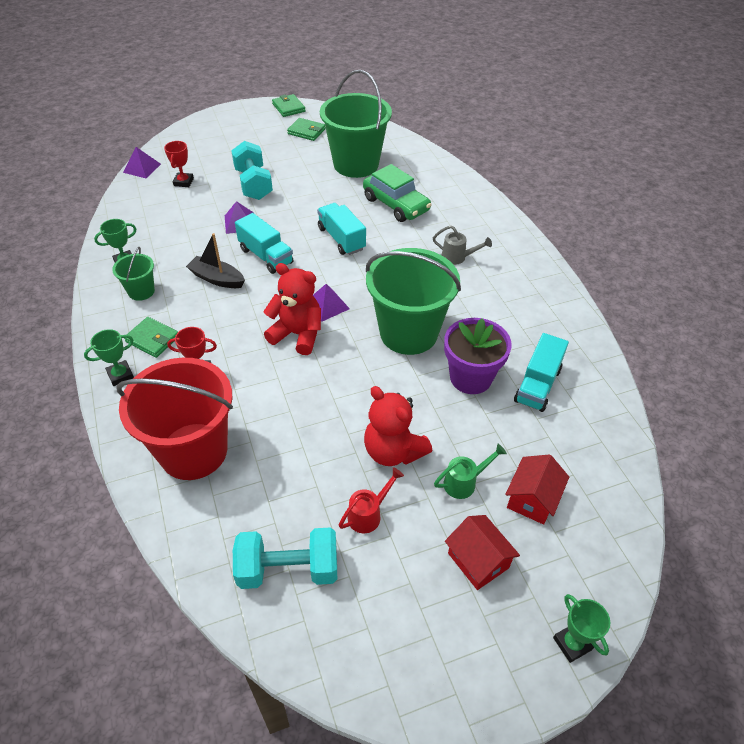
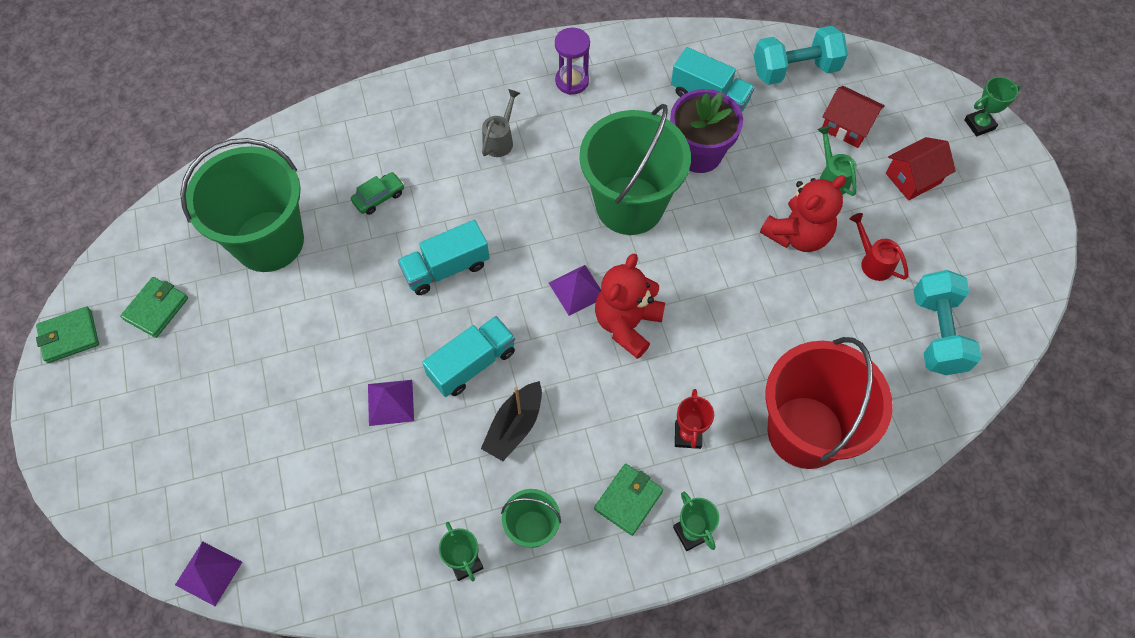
camera: 85 degrees left, 15 degrees up
red trophy [164,141,194,187] -> none
turquoise dumbbell [231,141,273,200] -> turquoise dumbbell moved to [754,26,848,85]
green car [363,164,432,222] -> green car [351,172,404,215], size x0.51
none -> purple hourglass [555,27,590,95]

